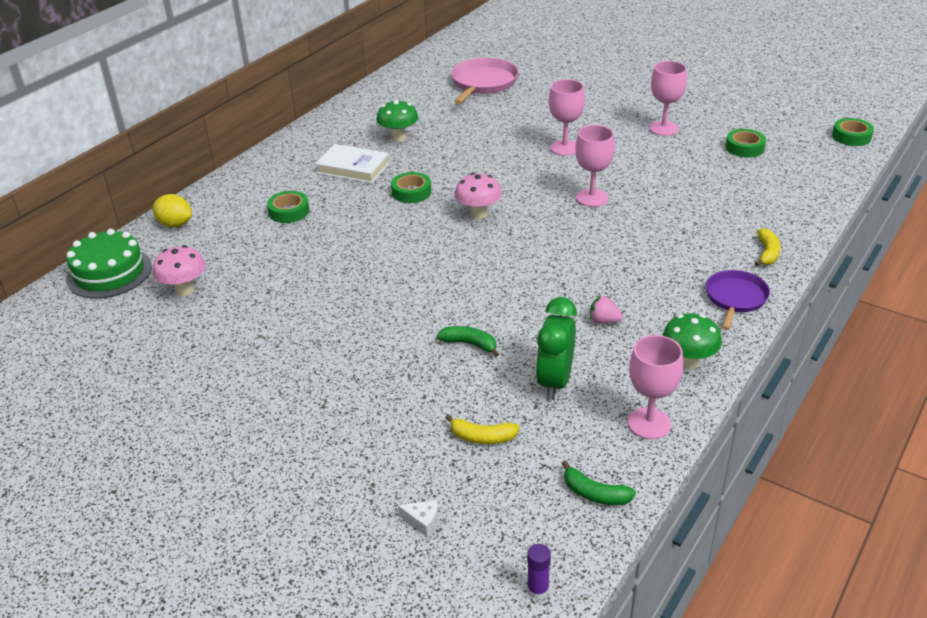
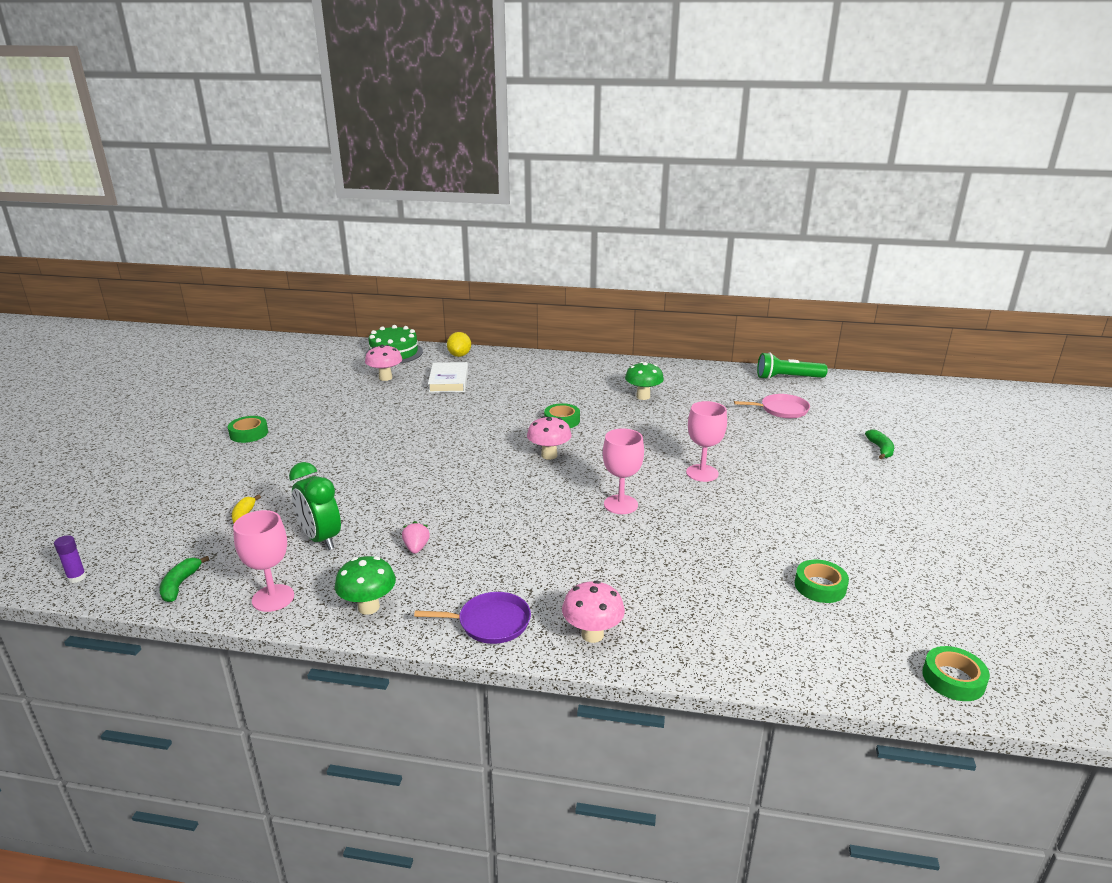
camera: 65 degrees right, 10 degrees down
green tape [267,191,310,223] -> green tape moved to [228,416,268,443]
white book [315,144,390,183] -> white book moved to [428,362,468,393]
white cheese [398,500,438,536] -> none
green banana [437,326,499,357] -> green banana moved to [865,429,894,459]
pink pan [451,58,519,104] -> pink pan [734,394,810,418], size x0.66
green clock [536,297,577,400] -> green clock turned 120 degrees counterclockwise [289,462,341,550]
pink goblet [649,61,687,136] -> none
yellow banana [755,228,780,266] -> pink mushroom [562,581,625,643]
none -> green flashlight [757,352,828,380]

